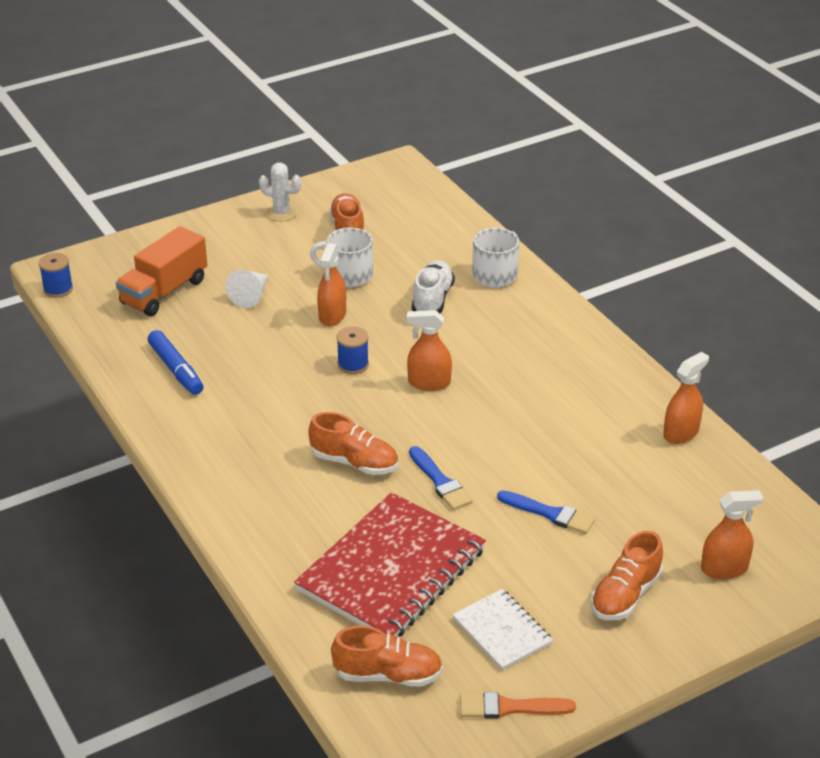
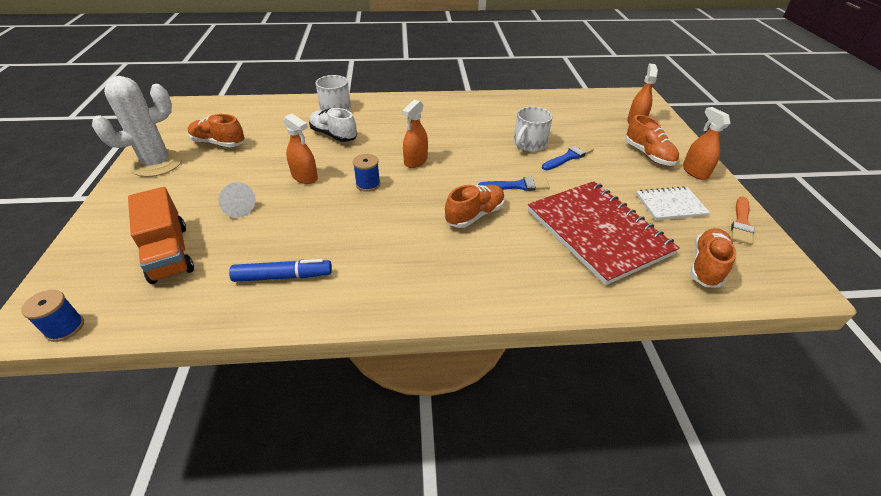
camera: 65 degrees left, 5 degrees up
white cactus [259,163,301,221] -> white cactus [92,76,182,177], size x1.83
white mug [310,227,373,287] -> white mug moved to [513,106,553,152]
orange spray bottle [663,352,709,444] -> orange spray bottle moved to [683,107,731,180]

